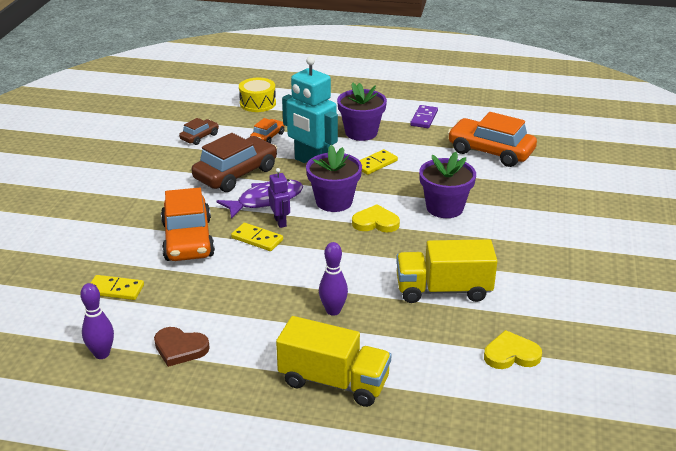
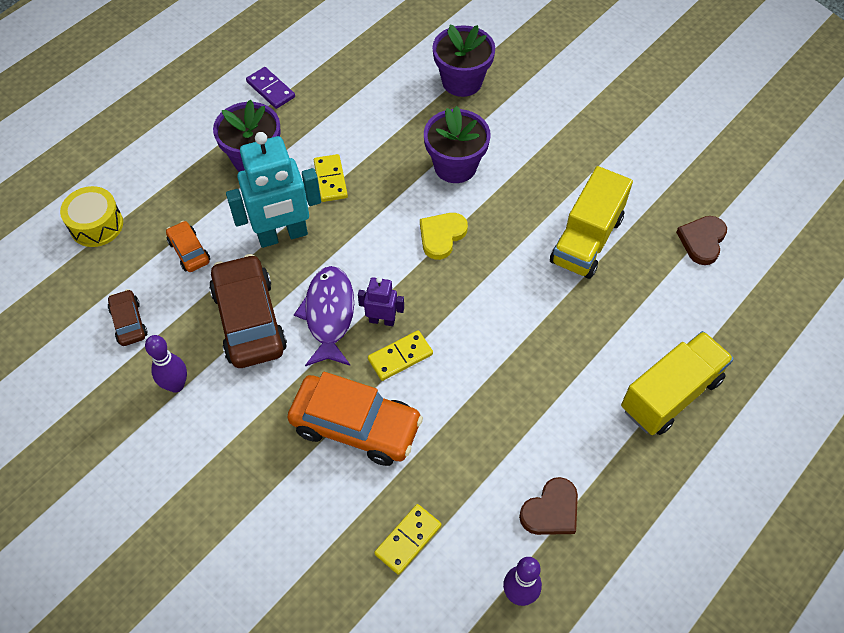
camera: 60 degrees left, 25 degrees up
purple flower pot [306,145,362,212] -> purple flower pot moved to [432,24,495,97]
purple bowling pin [319,242,348,316] -> purple bowling pin moved to [145,335,187,393]
orange car [448,112,537,167] -> none
yellow heart [484,330,542,369] -> brown heart [676,216,727,265]

